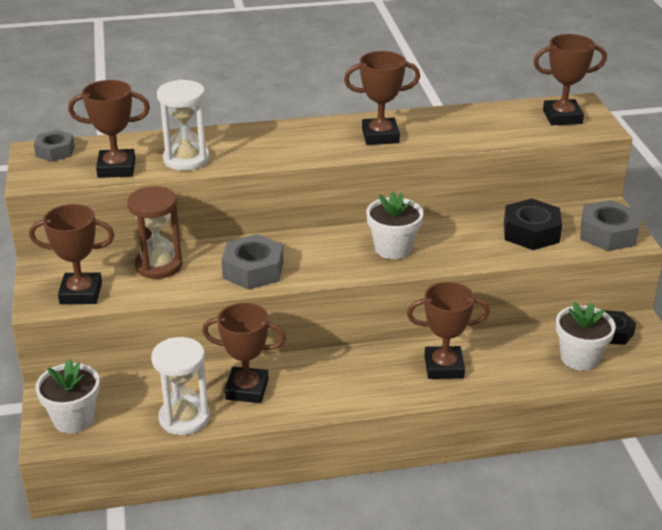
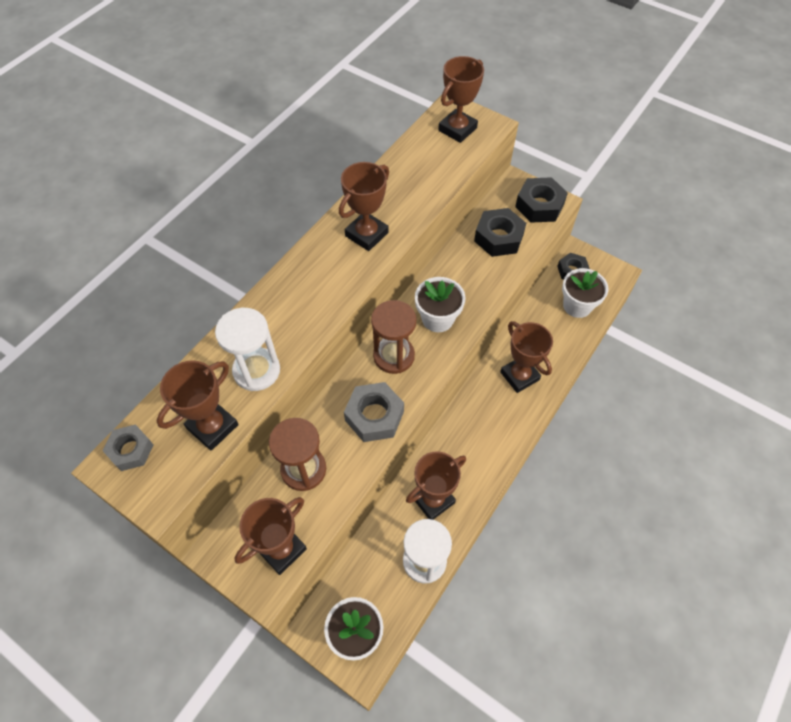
camera: 45 degrees left, 25 degrees up
brown trophy [407,282,490,379] -> brown trophy turned 75 degrees counterclockwise [500,321,553,393]
grey nut [580,200,639,251] -> black nut [515,177,568,223]
none -> brown hourglass [371,300,416,374]

